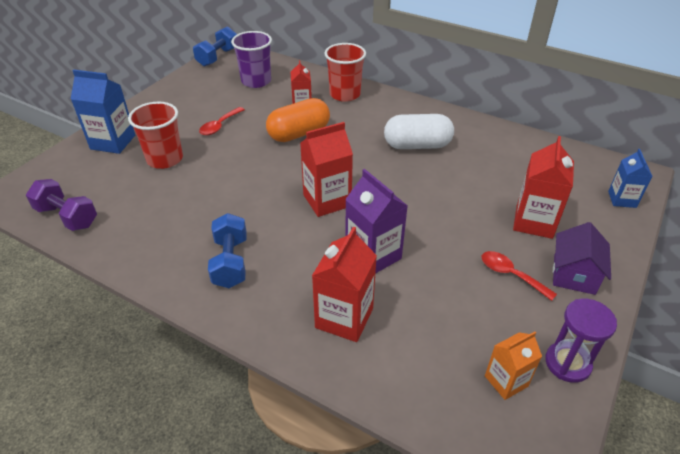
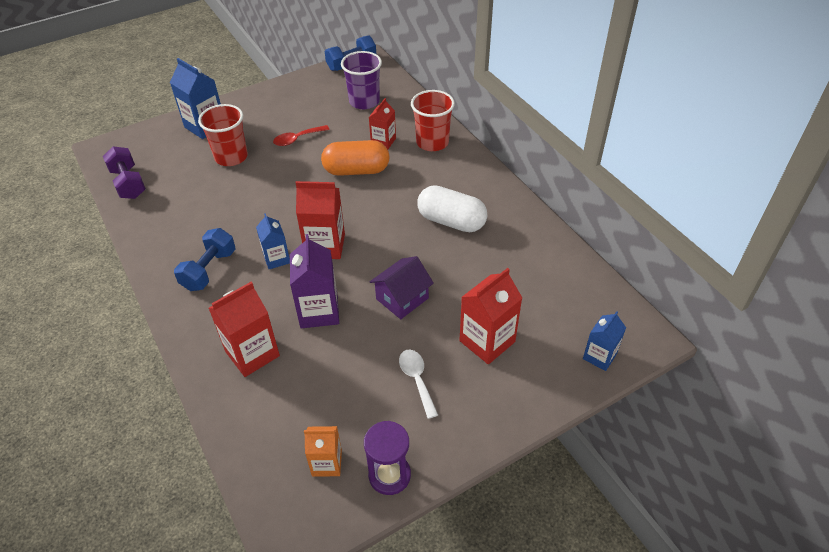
camera: 30 degrees right, 5 degrees up
red spoon [482,251,557,301] -> white spoon [399,350,438,419]
purple house [553,222,611,295] -> purple house moved to [370,256,434,319]
none -> blue carton [256,213,290,269]

